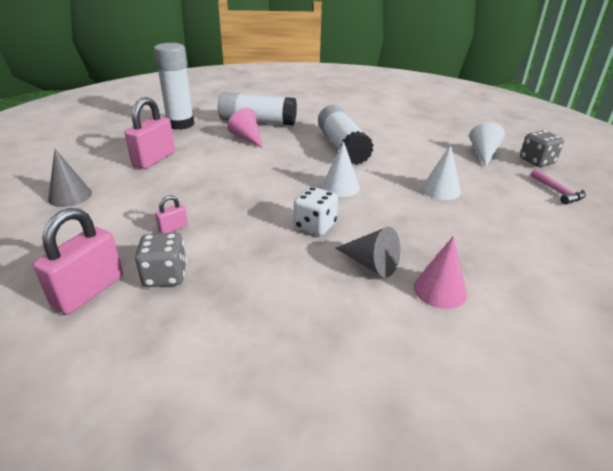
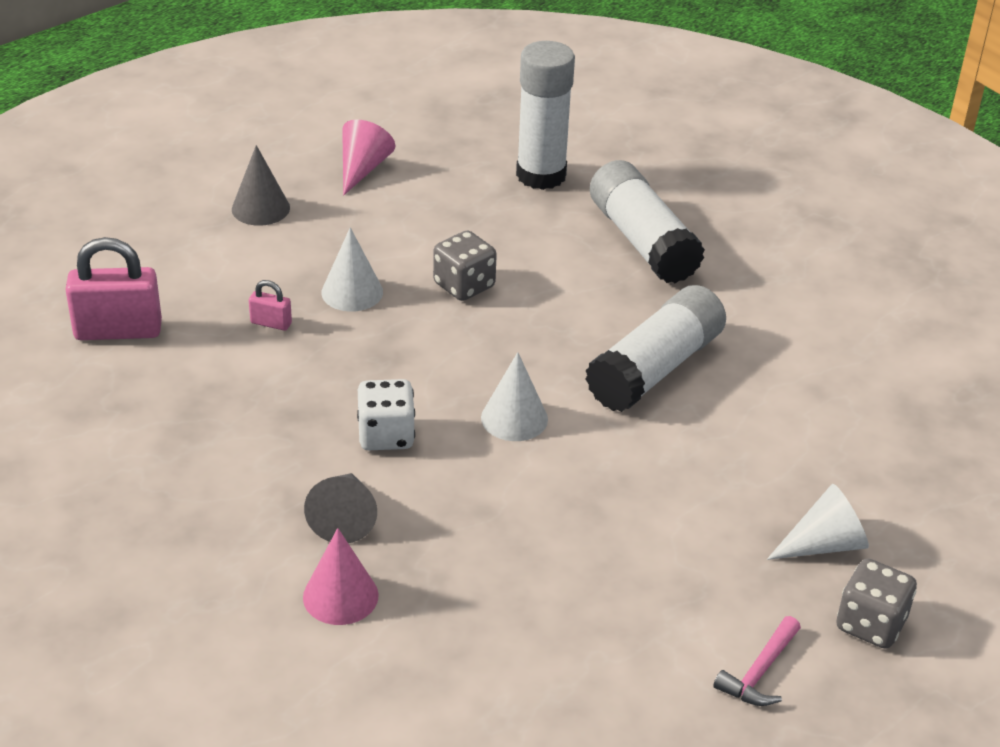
camera: 55 degrees right, 5 degrees up
pink padlock [125,97,175,169] -> none
grey dice [135,233,187,287] -> grey dice moved to [433,230,497,301]
pink cone [227,108,263,148] -> pink cone moved to [342,119,395,195]
white cone [422,145,461,200] -> white cone moved to [321,227,383,312]

